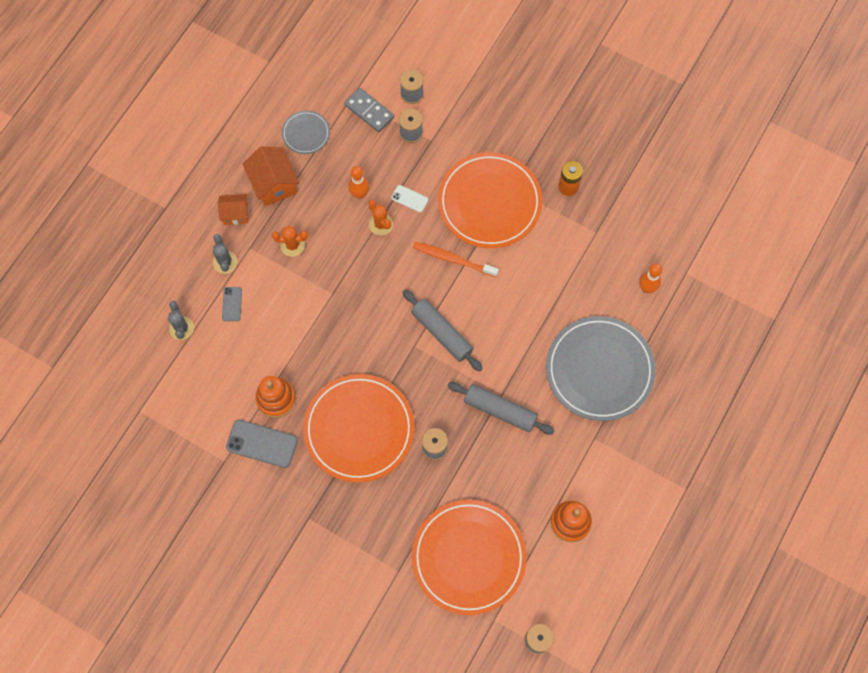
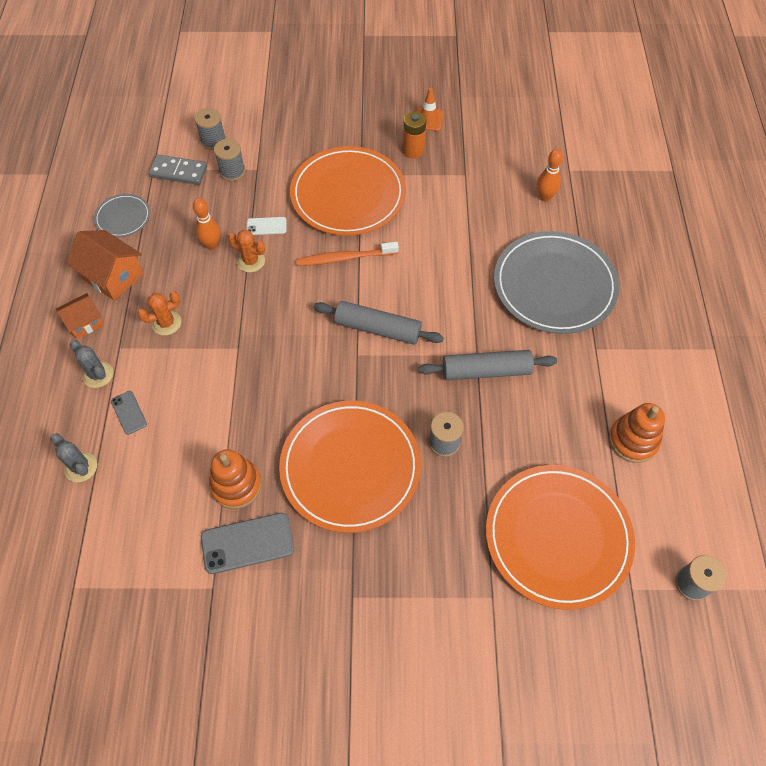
camera: 30 degrees left, 10 degrees down
none -> orange traffic cone [416,88,444,131]

